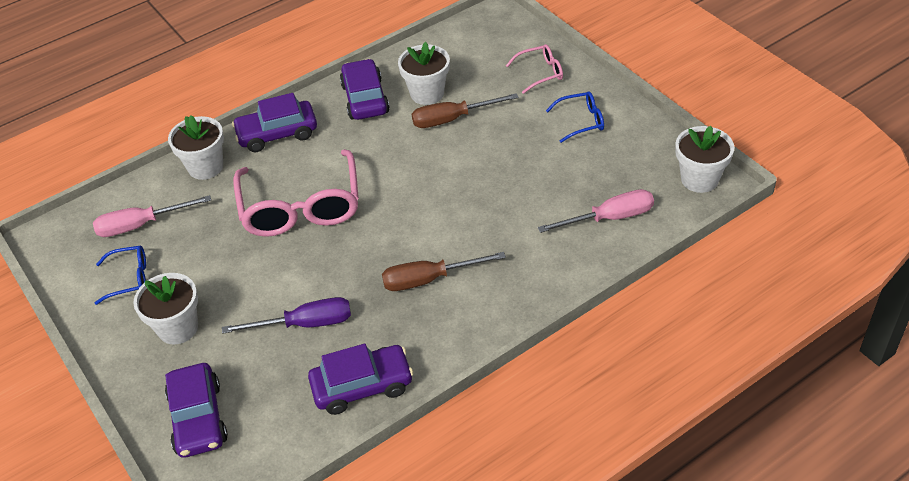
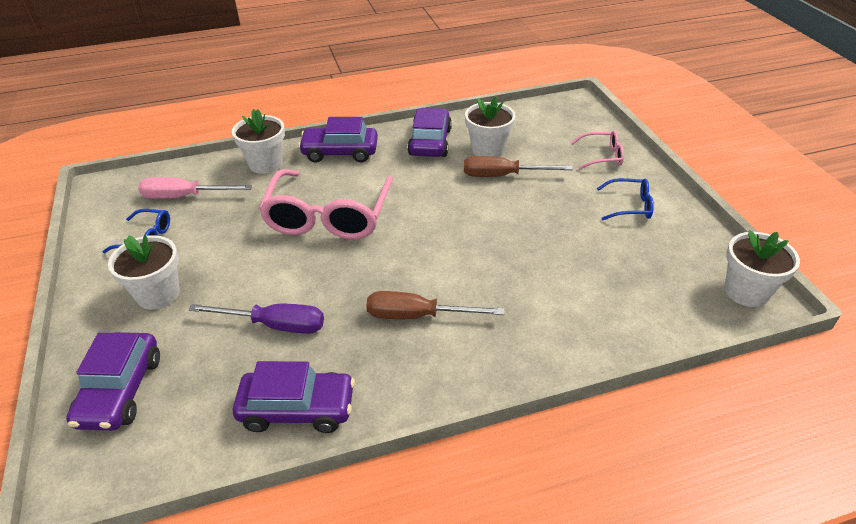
camera: 15 degrees right, 5 degrees down
pink screwdriver [538,189,654,233] -> none

